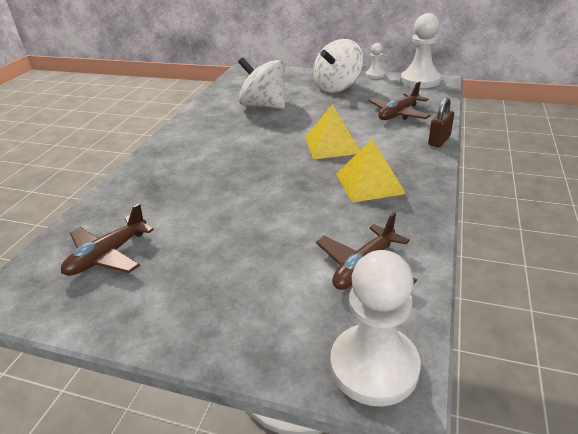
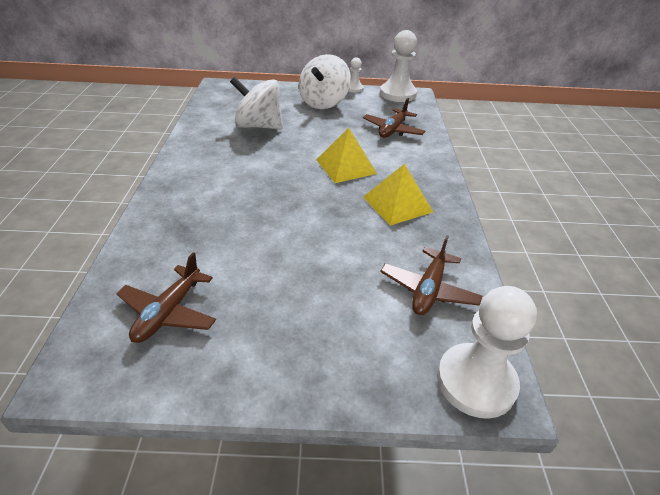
camera: 20 degrees left, 5 degrees up
brown padlock [428,97,454,147] -> none

